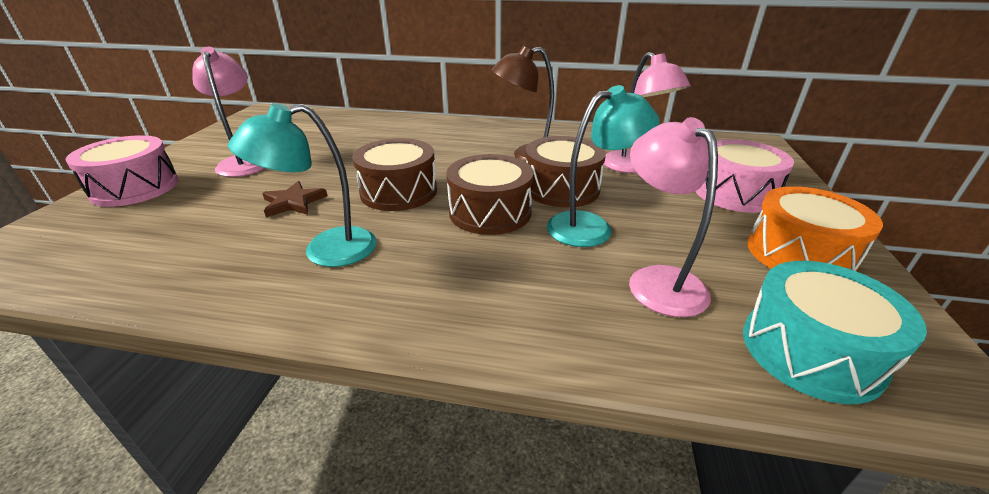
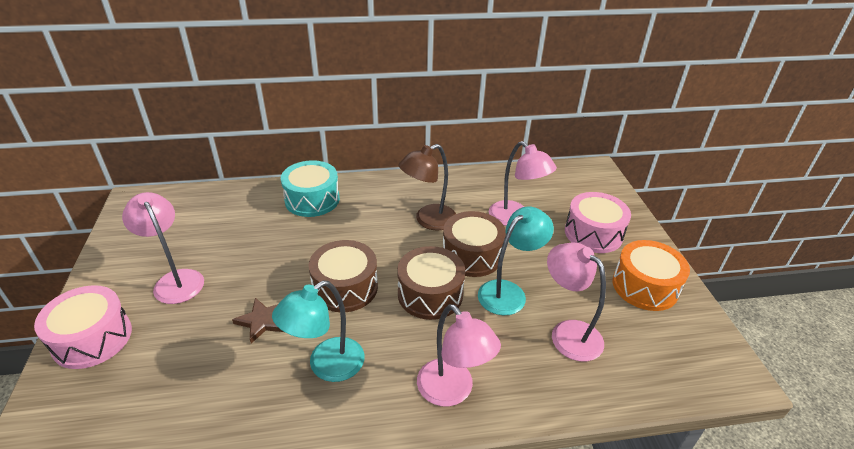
camera: 20 degrees left, 5 degrees up
turquoise drum [743,261,927,404] -> turquoise drum moved to [281,160,340,217]
none -> pink lamp [417,304,501,407]

